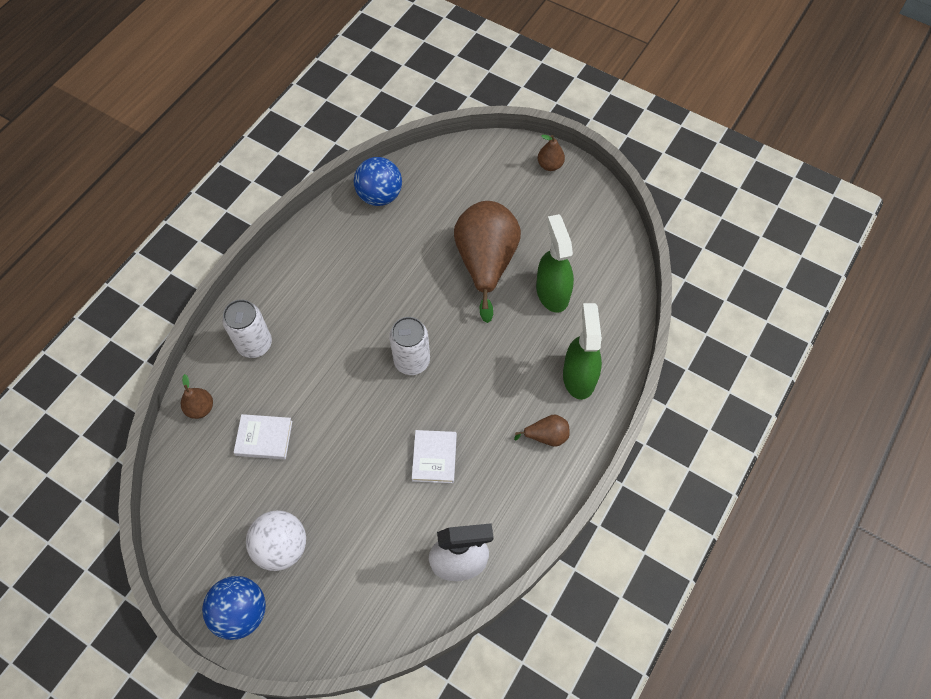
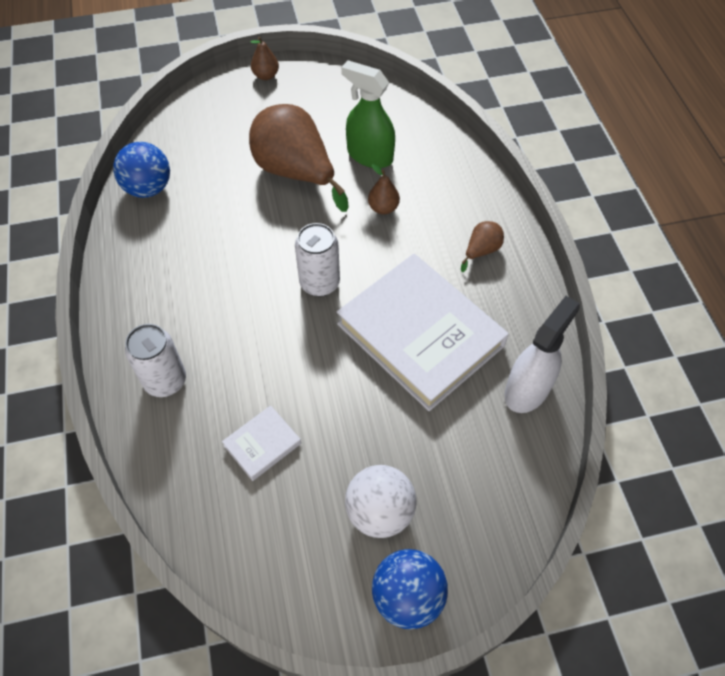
camera: 45 degrees left, 5 degrees down
brown pear [181,374,213,419] -> brown pear moved to [368,164,400,214]
white book [412,430,457,483] -> white book [337,254,509,411], size x2.36
green spray bottle [563,303,602,400] -> none

